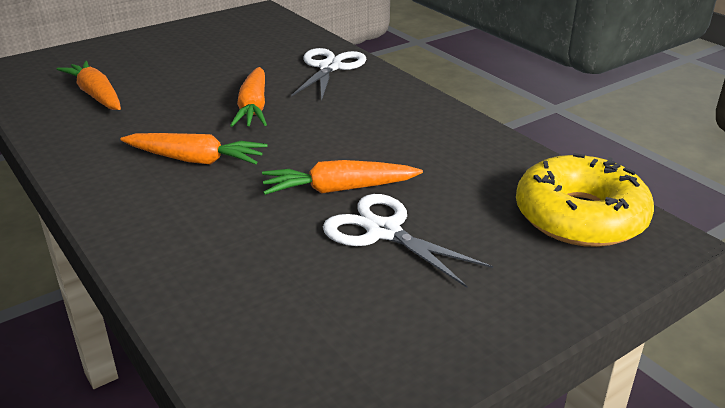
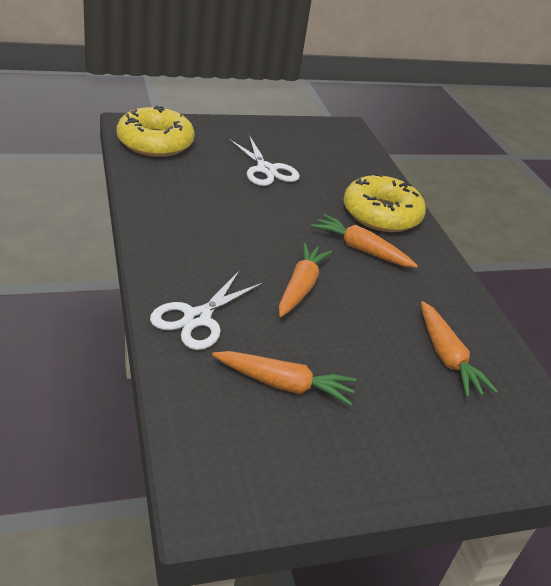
camera: 165 degrees left, 5 degrees up
orange carrot [262,160,423,195] -> orange carrot moved to [212,351,357,406]
none -> yellow donut [344,173,426,232]

